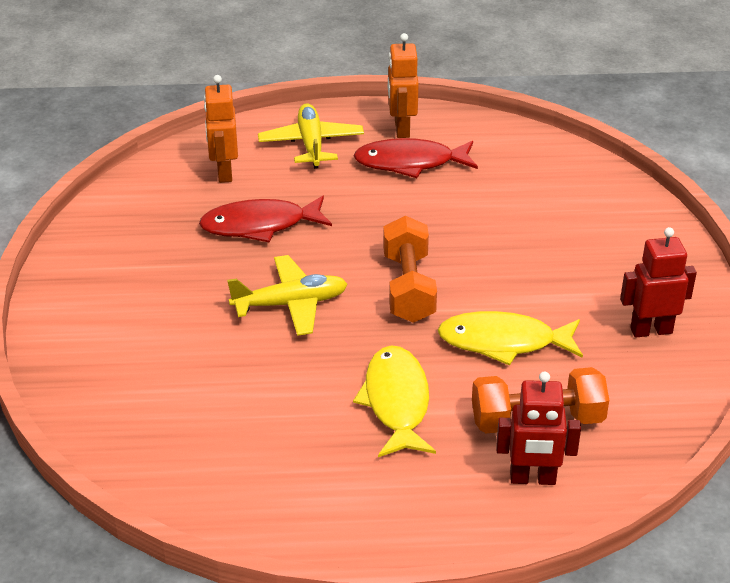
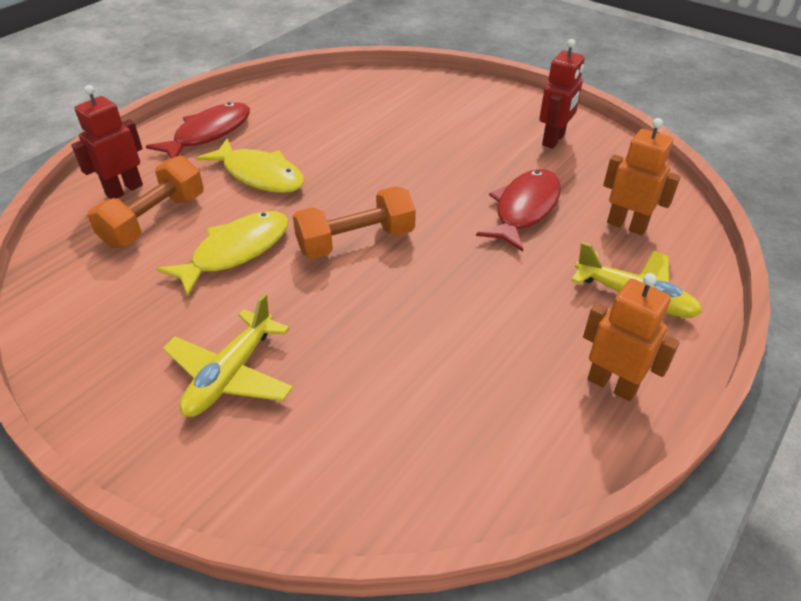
camera: 130 degrees right, 5 degrees up
yellow plane [227,255,347,336] -> yellow plane moved to [163,294,293,417]
red fish [354,138,478,178] -> red fish moved to [146,102,250,158]
orange dumbbell [383,216,437,323] -> orange dumbbell turned 60 degrees counterclockwise [293,186,416,259]
red robot [620,227,697,338] -> red robot moved to [539,39,585,149]

